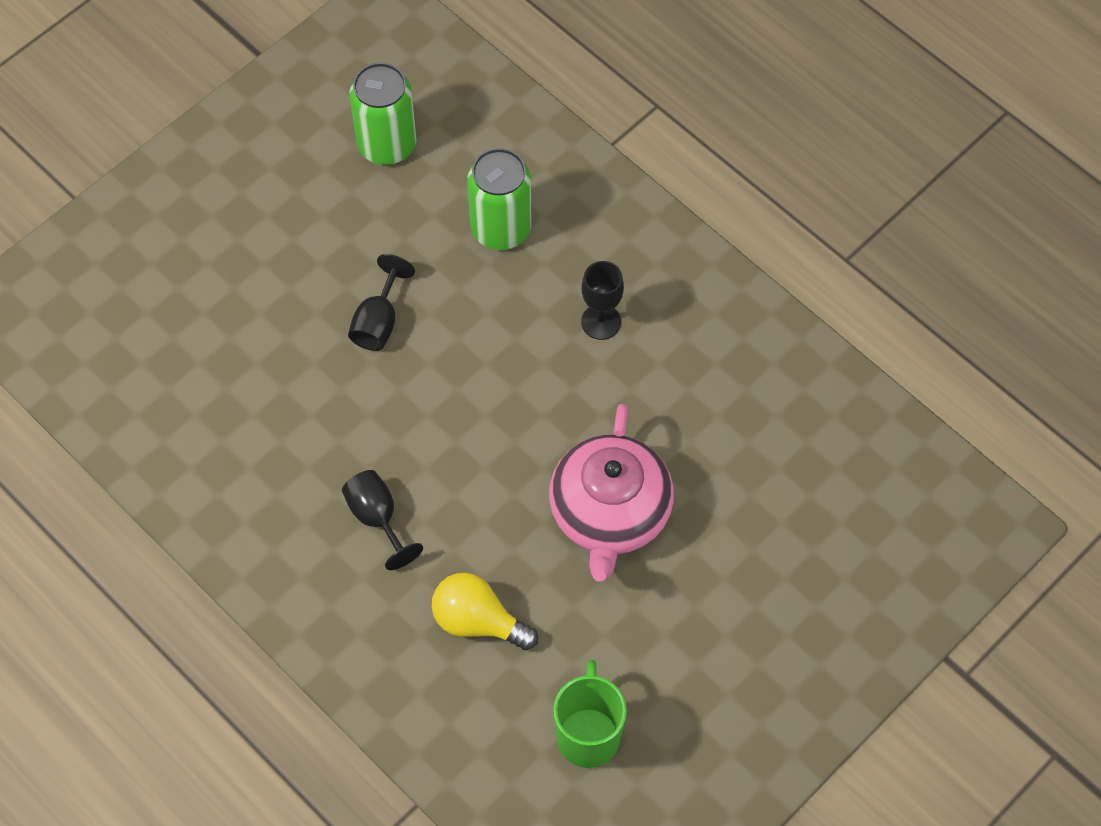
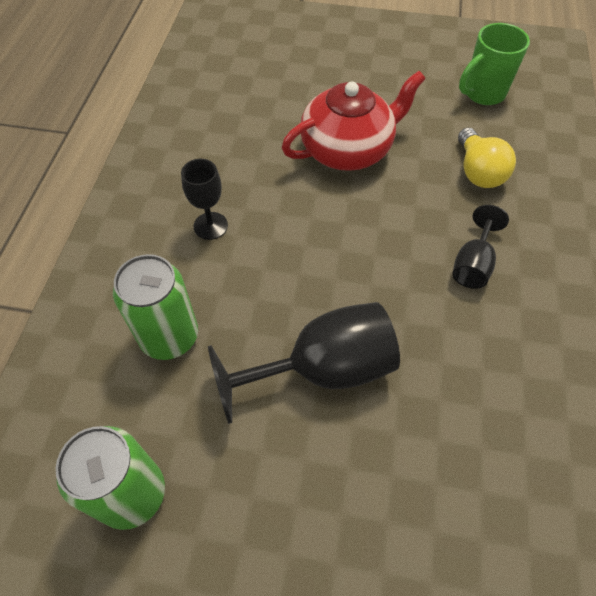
camera: 125 degrees left, 5 degrees down
black goblet [348,254,415,351] -> black goblet [208,302,400,424], size x1.83
pink teapot [549,404,674,582] -> red teapot [282,71,425,171]

